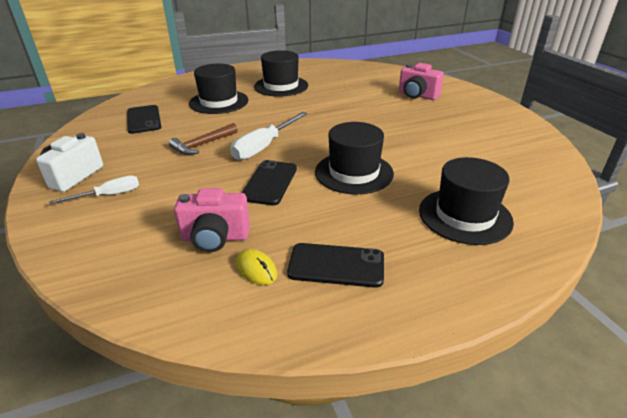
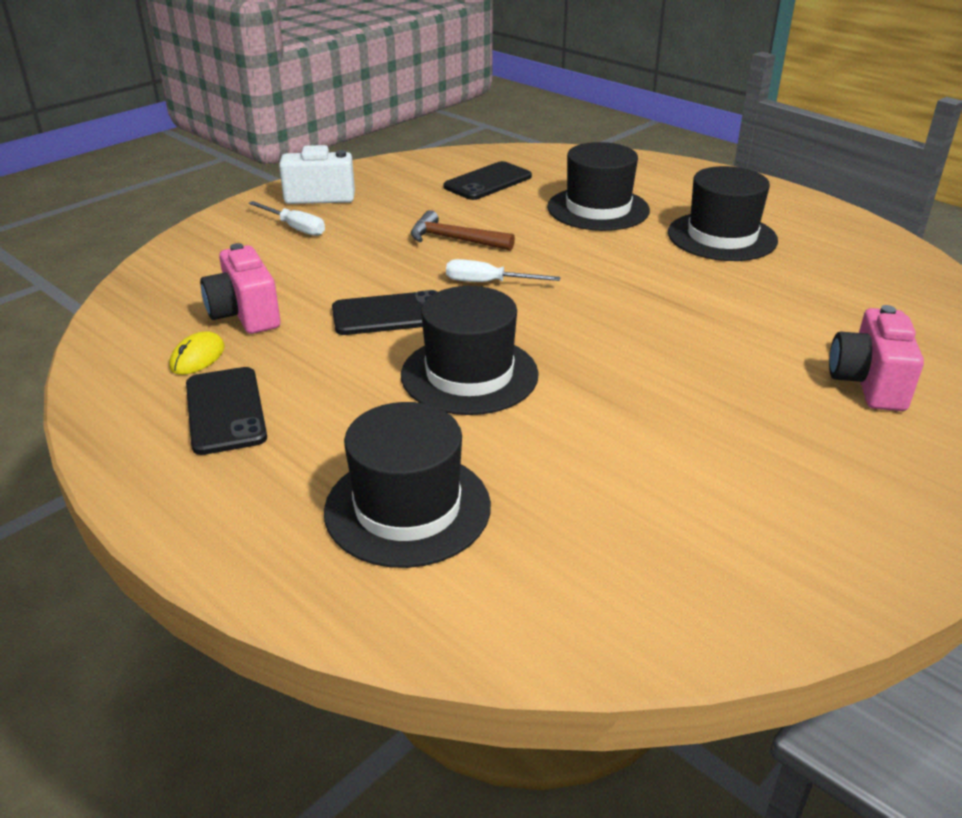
camera: 65 degrees right, 0 degrees up
white screwdriver [230,112,308,160] -> white screwdriver [446,259,561,282], size x0.62

